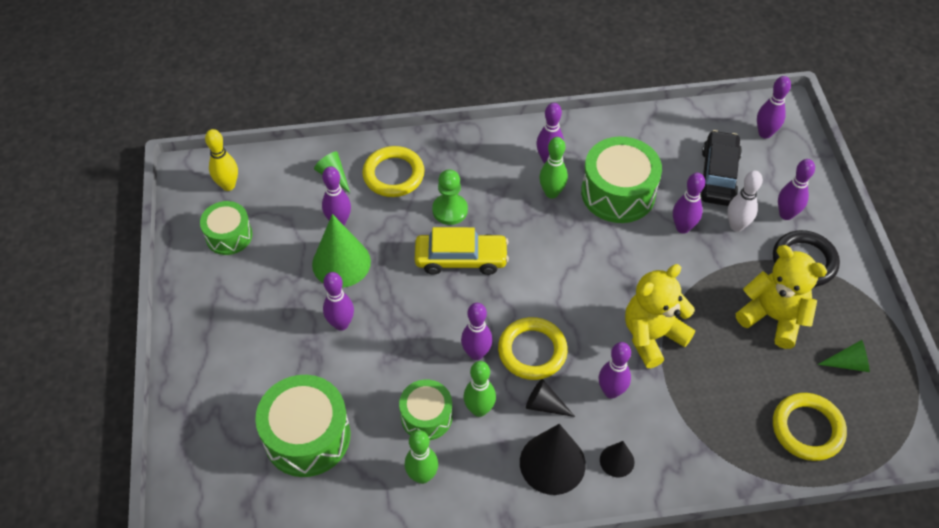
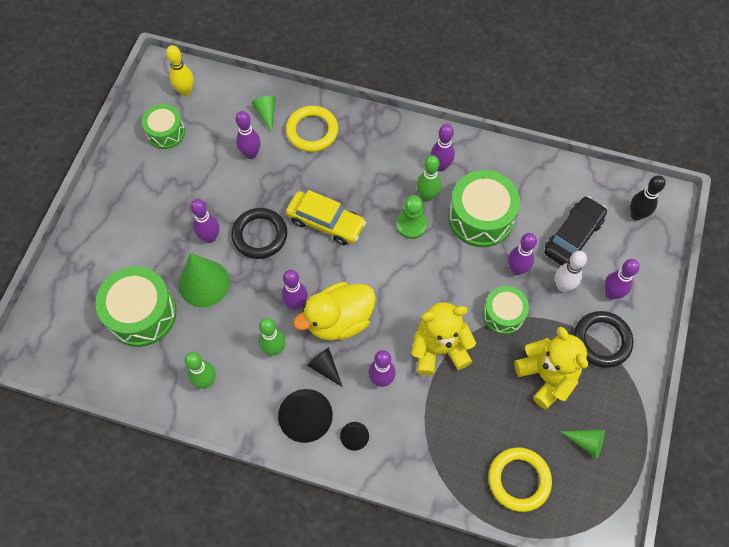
camera: 25 degrees right, 10 degrees up
green cone [312,214,371,288] -> green cone moved to [179,253,230,307]
green drum [399,379,453,440] -> green drum moved to [483,286,529,335]
green pawn [432,169,468,225] -> green pawn moved to [396,195,427,239]
yellow ring [498,317,568,380] -> yellow duck [293,282,376,341]
purple bowling pin [757,76,791,139] -> black bowling pin [630,175,665,221]
none -> black ring [231,208,287,259]

